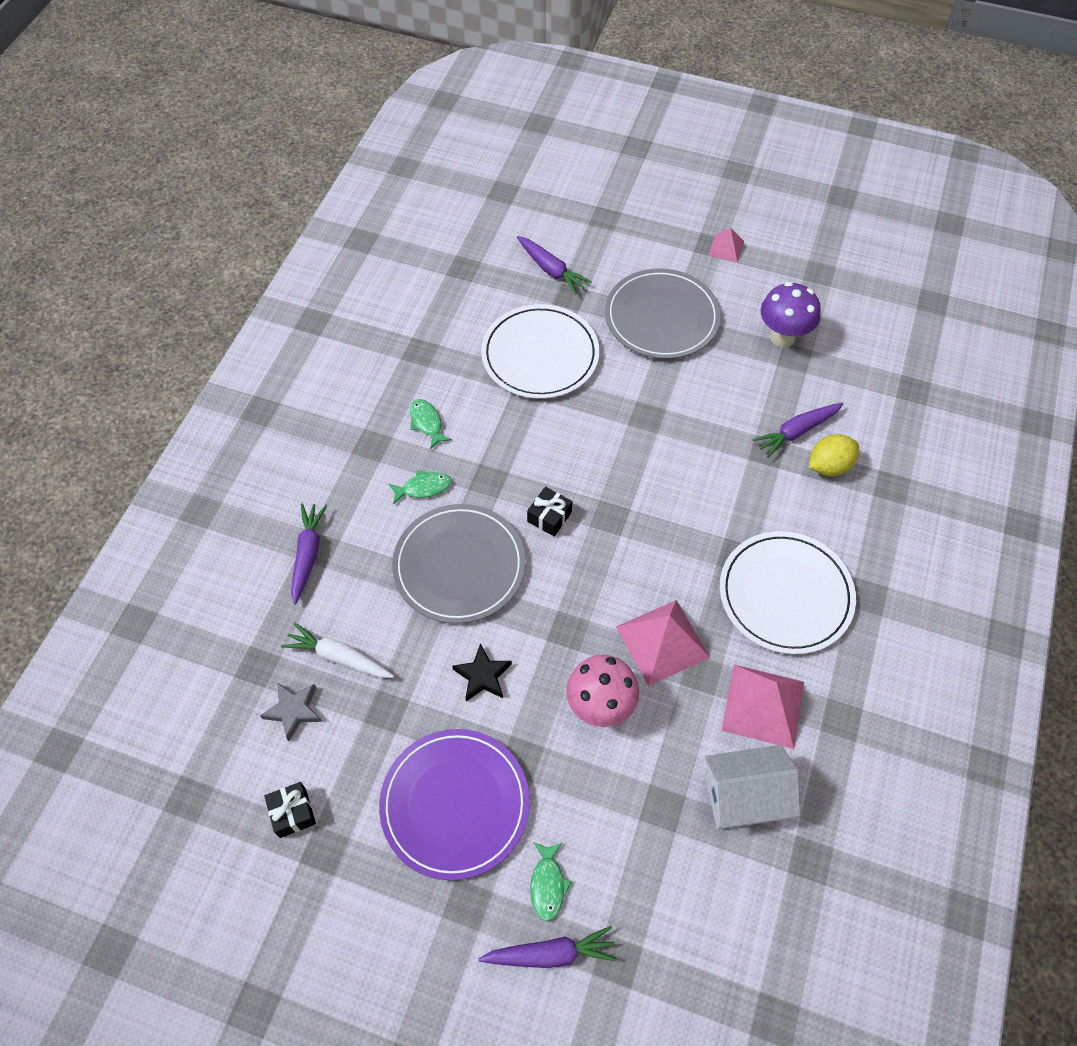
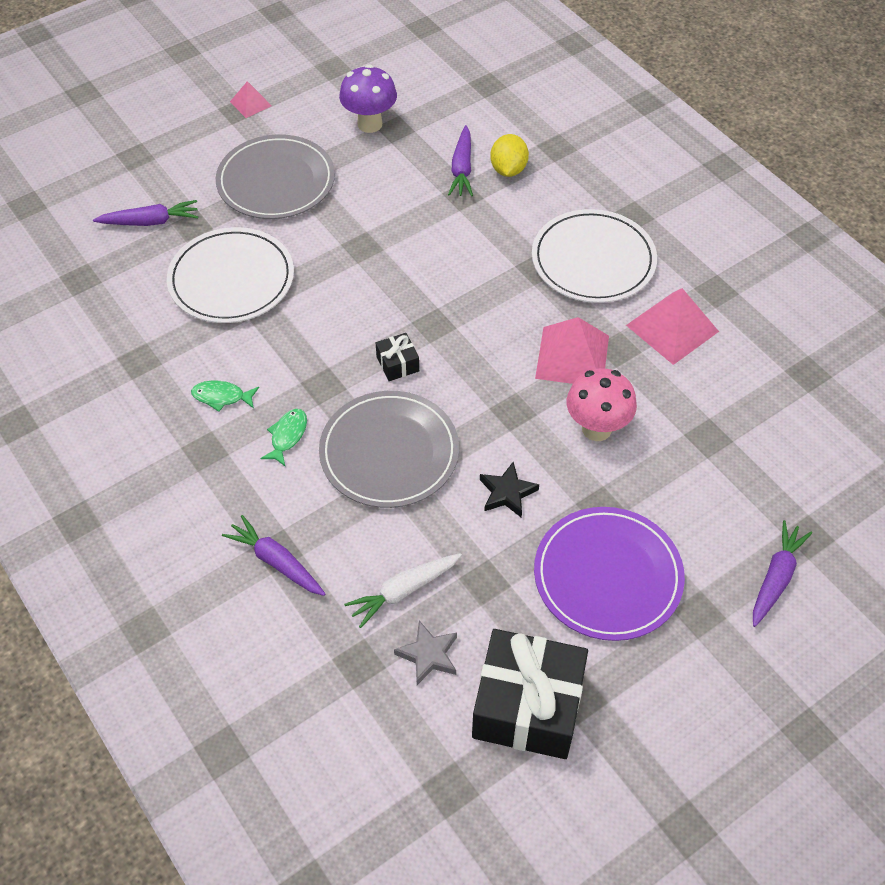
camera: 55 degrees left, 5 degrees down
black gift [264,782,316,838] -> black gift [472,629,588,759], size x2.31
green fish [530,842,572,921] -> none
white house [705,745,800,830] -> none

